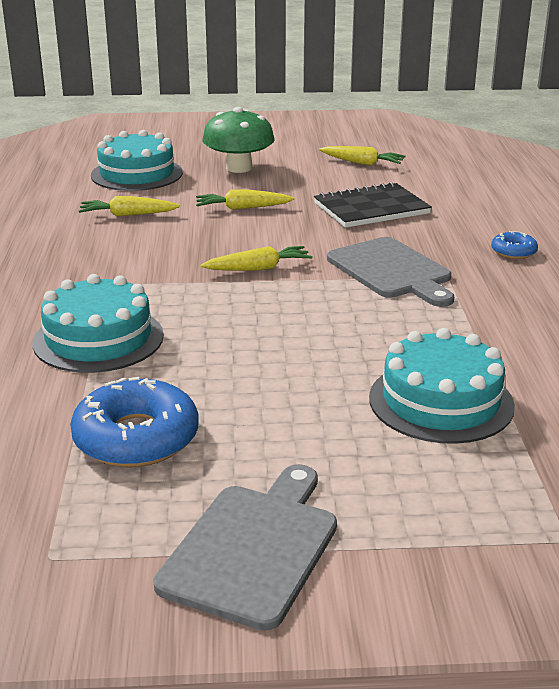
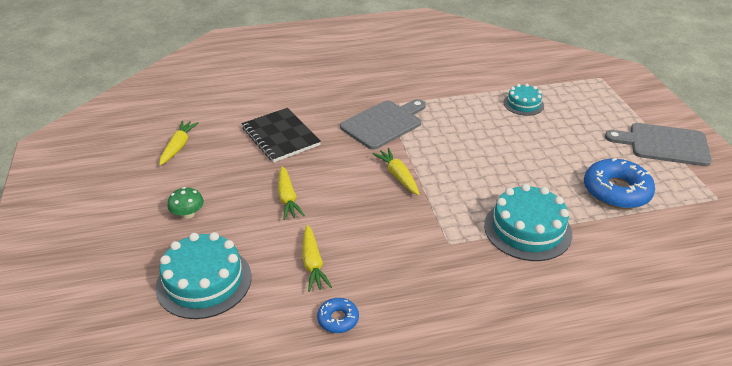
camera: 100 degrees left, 10 degrees up
green mushroom [202,107,275,173] -> green mushroom [167,187,204,219], size x0.52
turquoise cake [369,328,515,444] -> turquoise cake [503,84,544,116], size x0.58
blue donut [491,231,538,259] -> blue donut moved to [317,298,359,333]

